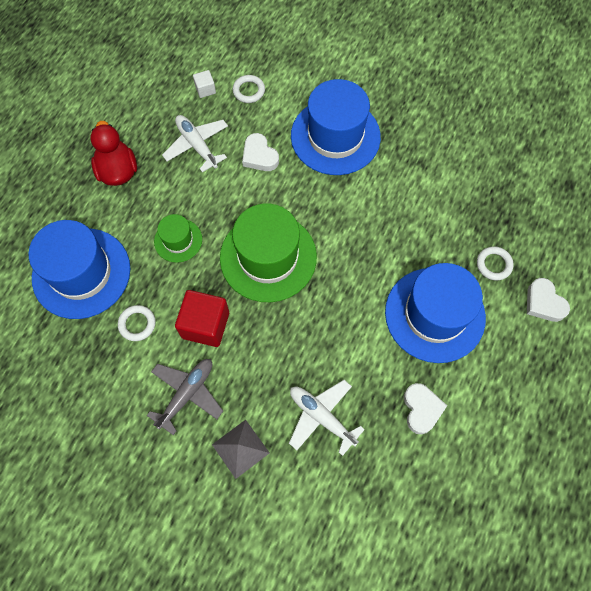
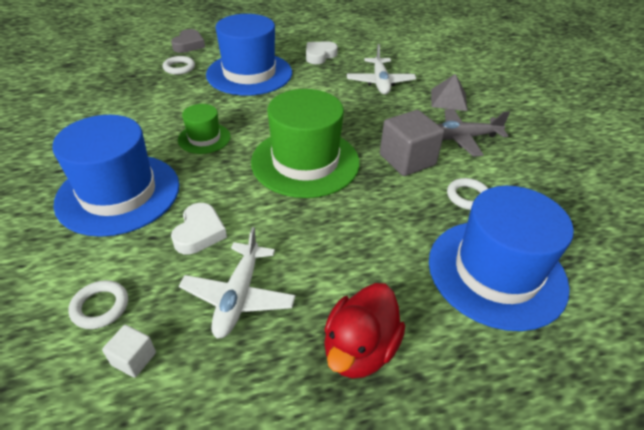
camera: 135 degrees left, 25 degrees down
green hat [154,214,202,263] -> green hat moved to [178,104,231,154]
red cube [175,290,229,347] -> grey cube [380,110,444,176]
white heart [527,278,570,322] -> grey heart [171,29,205,53]

